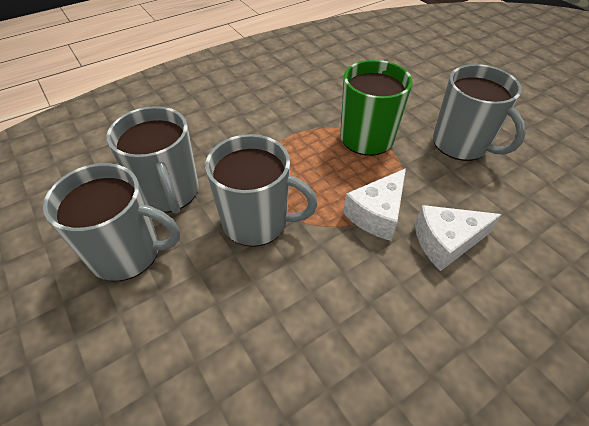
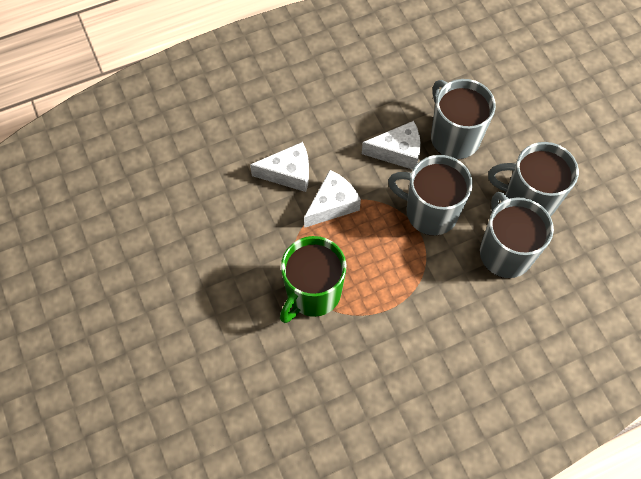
camera: 170 degrees left, 15 degrees up
grey mug [433,64,526,161] -> grey mug moved to [431,79,496,160]
none -> white cheese [362,121,421,170]

